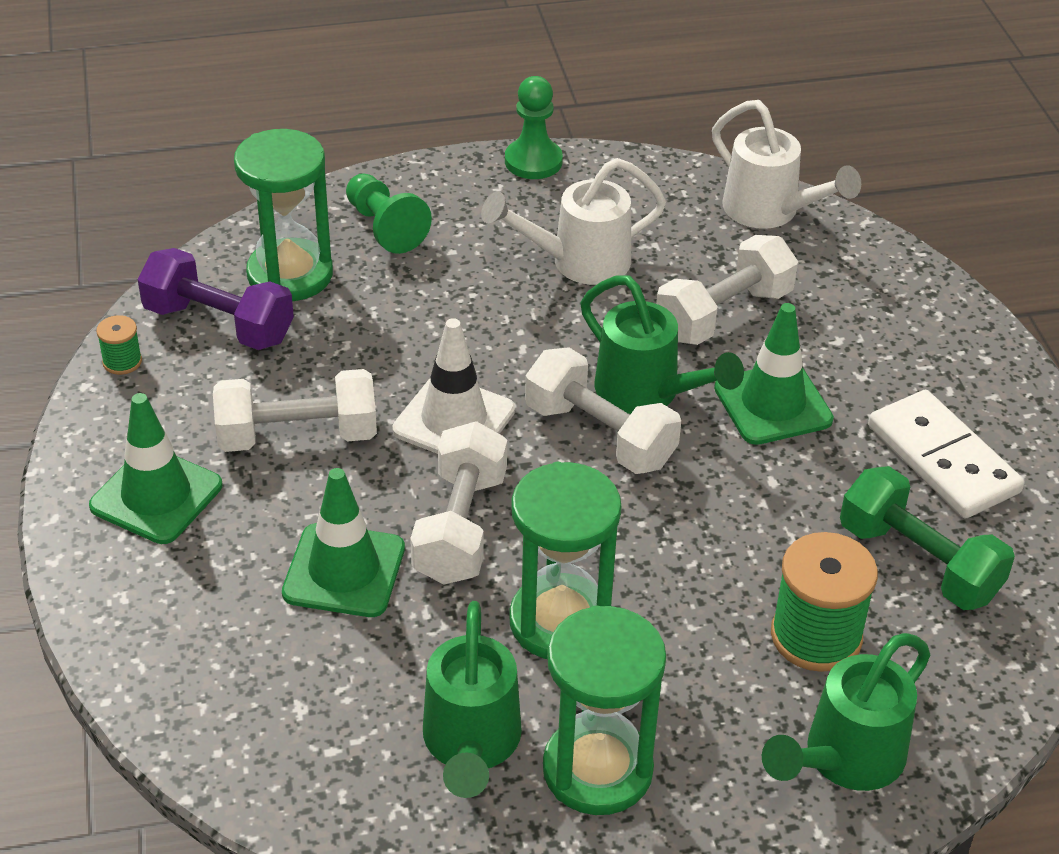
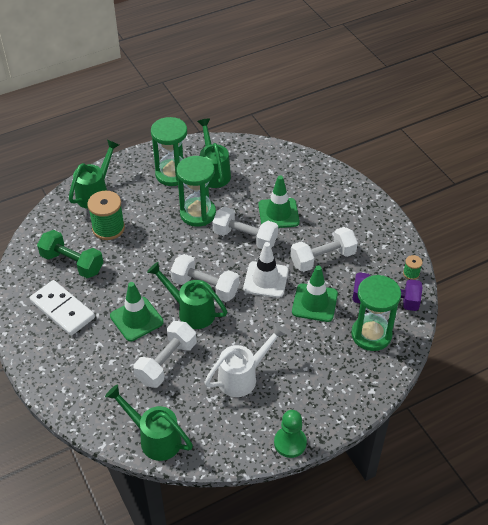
camera: 165 degrees right, 5 degrees up
green traffic cone [89,393,222,544] -> green traffic cone moved to [292,265,338,322]
green pawn [346,173,432,254] -> none
white dumbbell [410,421,507,585] -> white dumbbell turned 60 degrees counterclockwise [212,207,278,249]
white watering can [712,100,861,229] -> green watering can [105,385,193,461]

